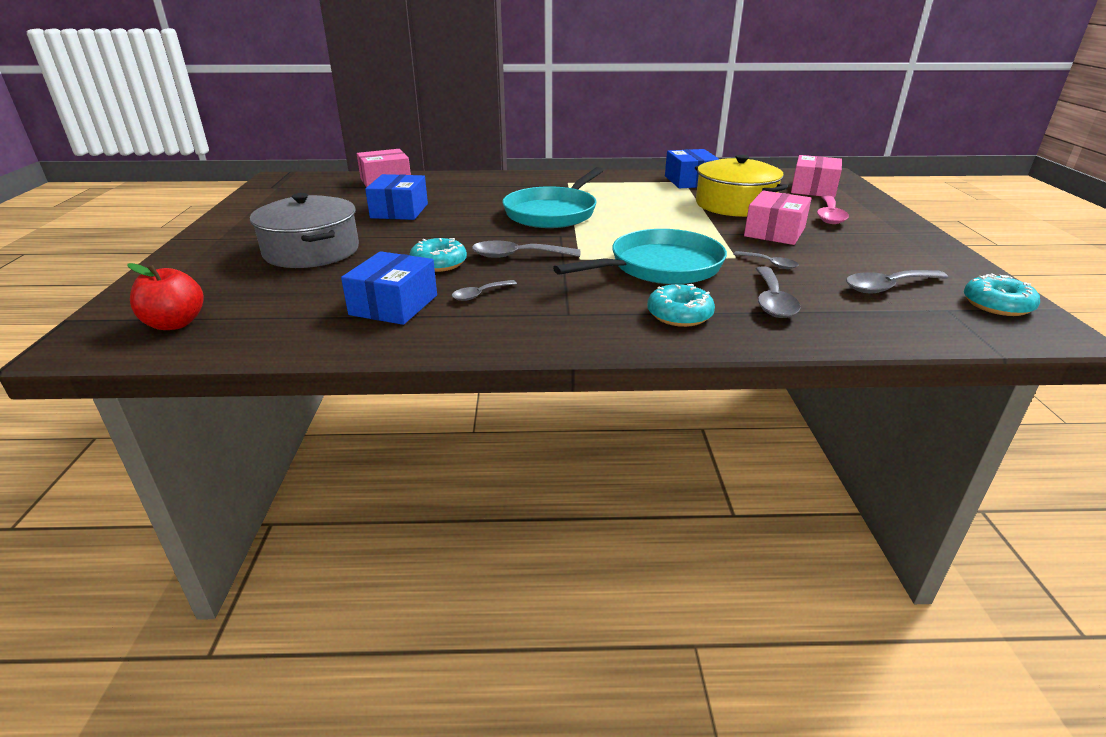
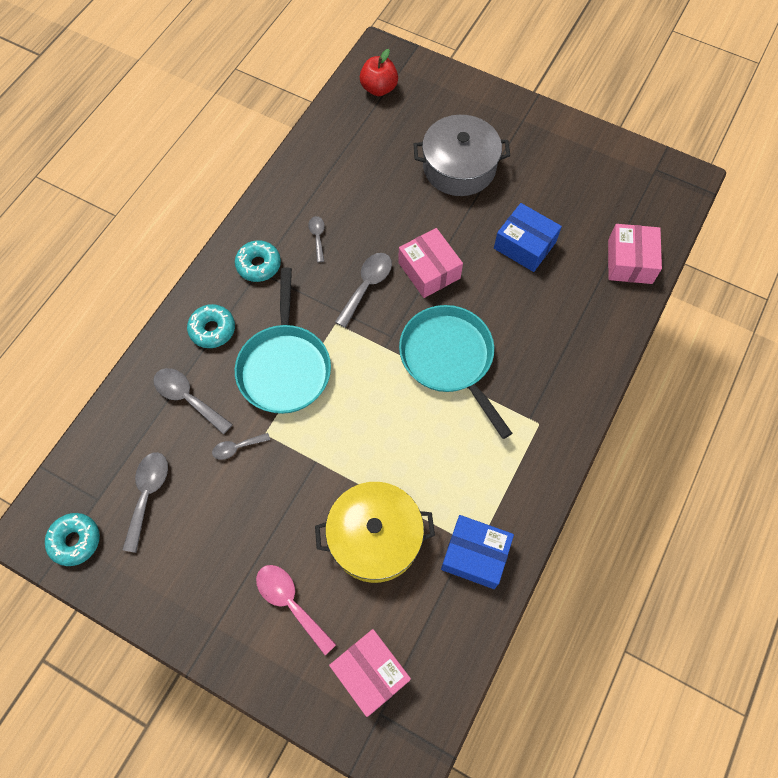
camera: 120 degrees right, 35 degrees up
blue box [341,251,437,325] -> none
turquoise donut [409,238,467,272] -> turquoise donut moved to [235,240,281,282]
pink box [744,190,812,245] -> pink box moved to [398,228,463,298]

